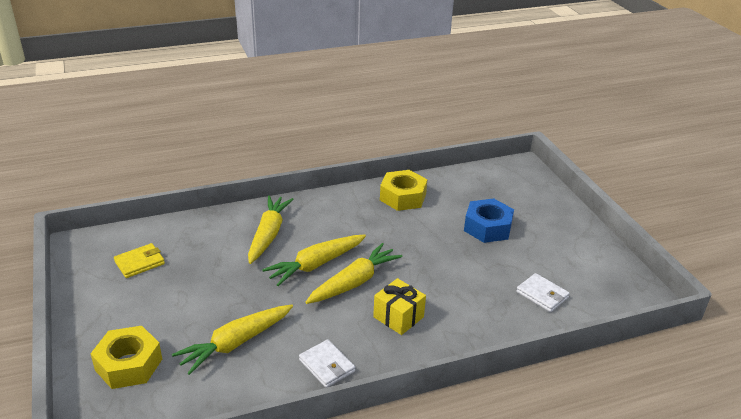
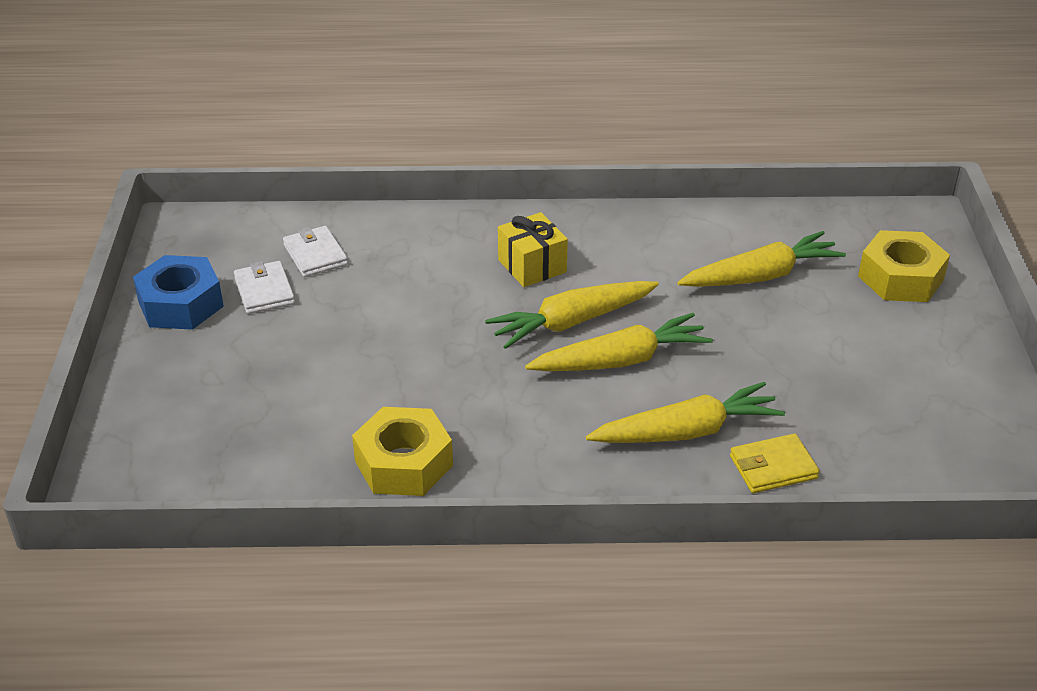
camera: 160 degrees left, 5 degrees up
yellow wallet [114,243,165,278] -> yellow wallet moved to [730,434,820,493]
yellow carrot [248,195,294,264] -> yellow carrot turned 135 degrees counterclockwise [586,382,785,443]
white wallet [299,339,355,388] -> white wallet moved to [234,261,295,314]
blue nut [464,198,514,243] -> blue nut moved to [133,255,224,330]

